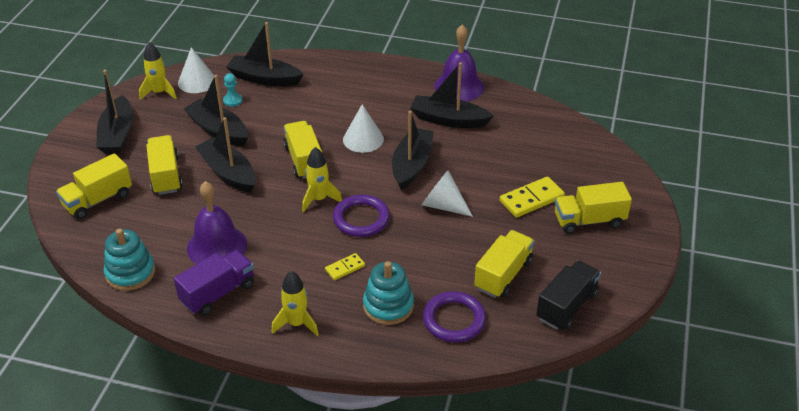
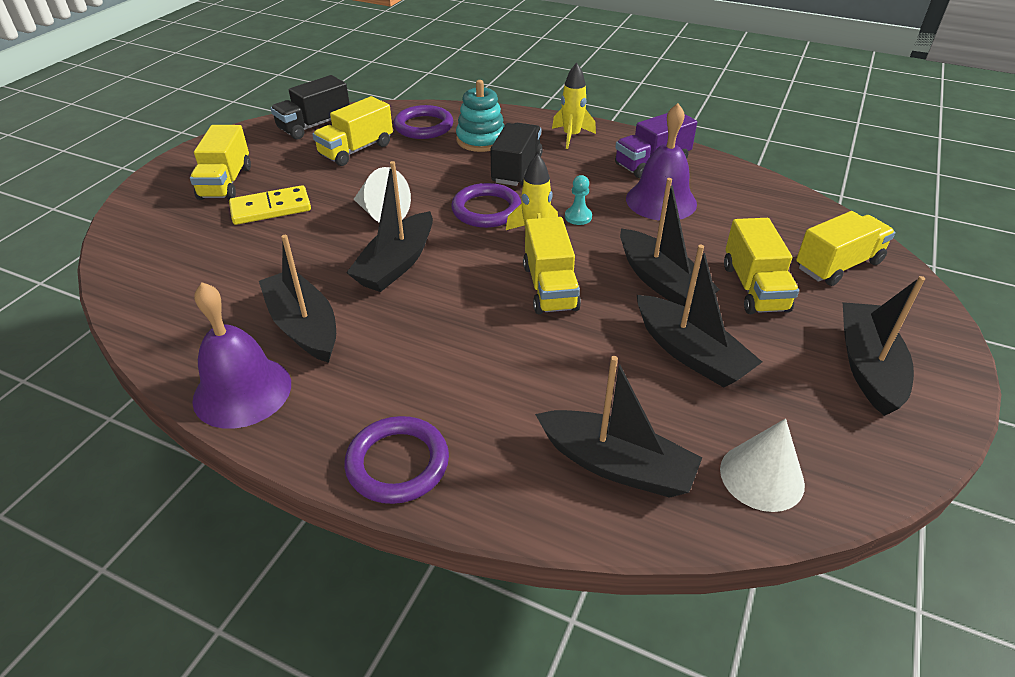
camera: 170 degrees left, 0 degrees up
turquoise stacking toy [104,228,155,291] -> none
yellow rocket [139,42,177,100] -> none
turquoise pawn [223,73,242,107] -> turquoise pawn moved to [565,175,592,225]
yellow domino [325,253,365,281] -> black truck [491,123,543,186]
white cone [343,104,384,153] -> none
black boat [410,62,493,128] -> black boat turned 150 degrees counterclockwise [259,235,336,363]
yellow truck [555,182,632,234] -> yellow truck turned 90 degrees clockwise [190,125,251,200]
none -> purple ring [344,416,449,504]

